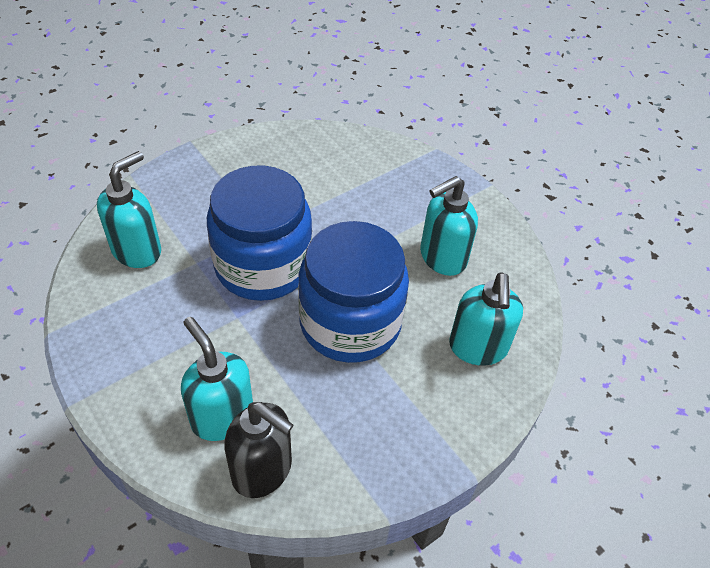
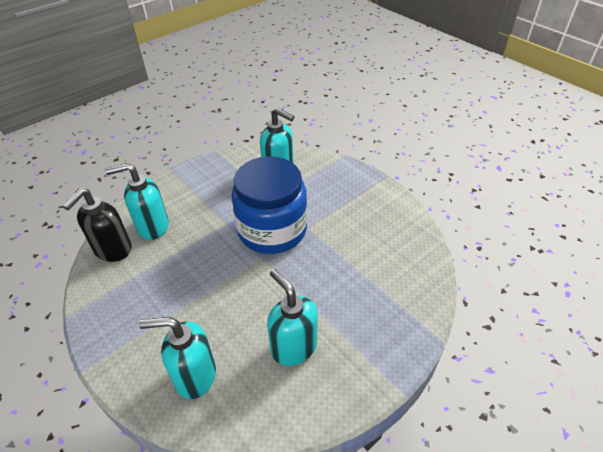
camera: 90 degrees right, 5 degrees down
turquoise soap dispenser [181,317,253,441] -> turquoise soap dispenser turned 150 degrees counterclockwise [105,163,169,240]
blue jar [298,221,409,363] -> none

